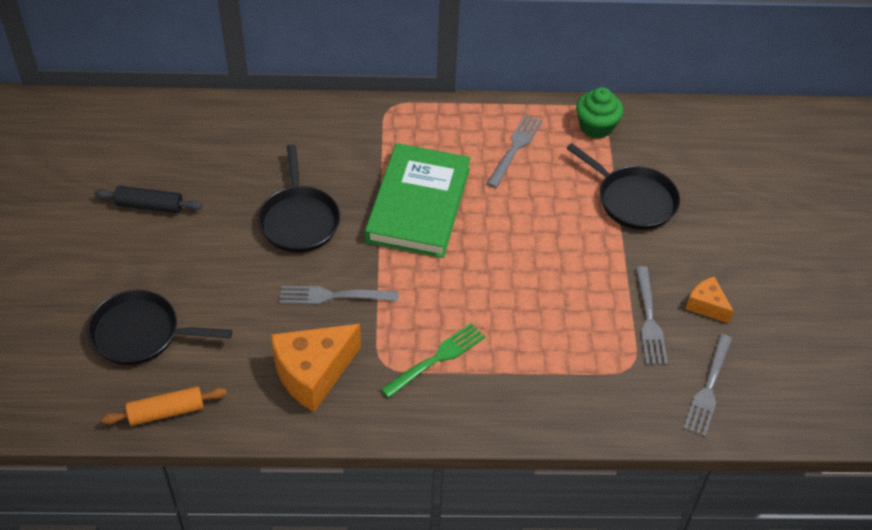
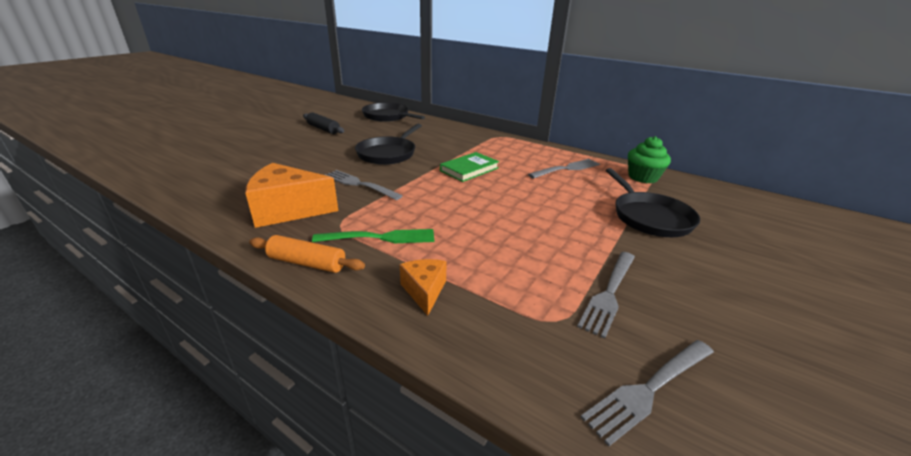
camera: 35 degrees right, 20 degrees down
black pan [87,290,232,365] -> black pan moved to [362,103,425,122]
orange rolling pin [101,386,227,426] -> orange rolling pin moved to [249,235,365,273]
green book [365,143,471,258] -> green book [440,152,499,182], size x0.54
orange cheese [686,276,734,323] -> orange cheese moved to [399,259,447,316]

